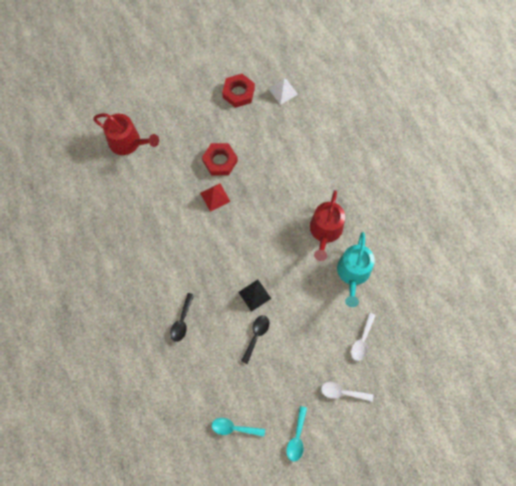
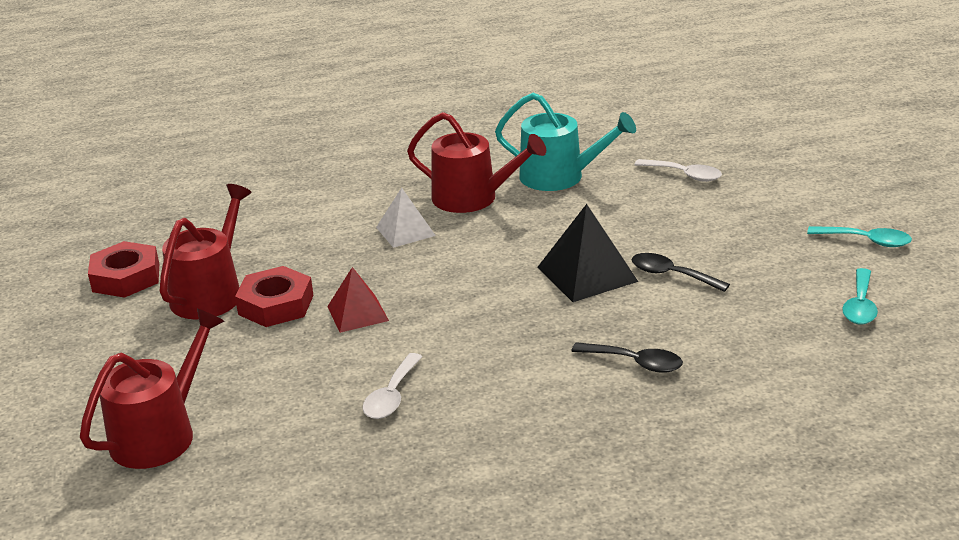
camera: 80 degrees left, 40 degrees down
black pyramid [238,280,271,312] -> black pyramid [537,204,638,302], size x1.51
white pyramid [269,79,298,105] -> white pyramid moved to [376,188,436,248]
white spoon [321,382,373,402] -> white spoon moved to [363,353,422,419]
none -> red watering can [160,184,251,319]

